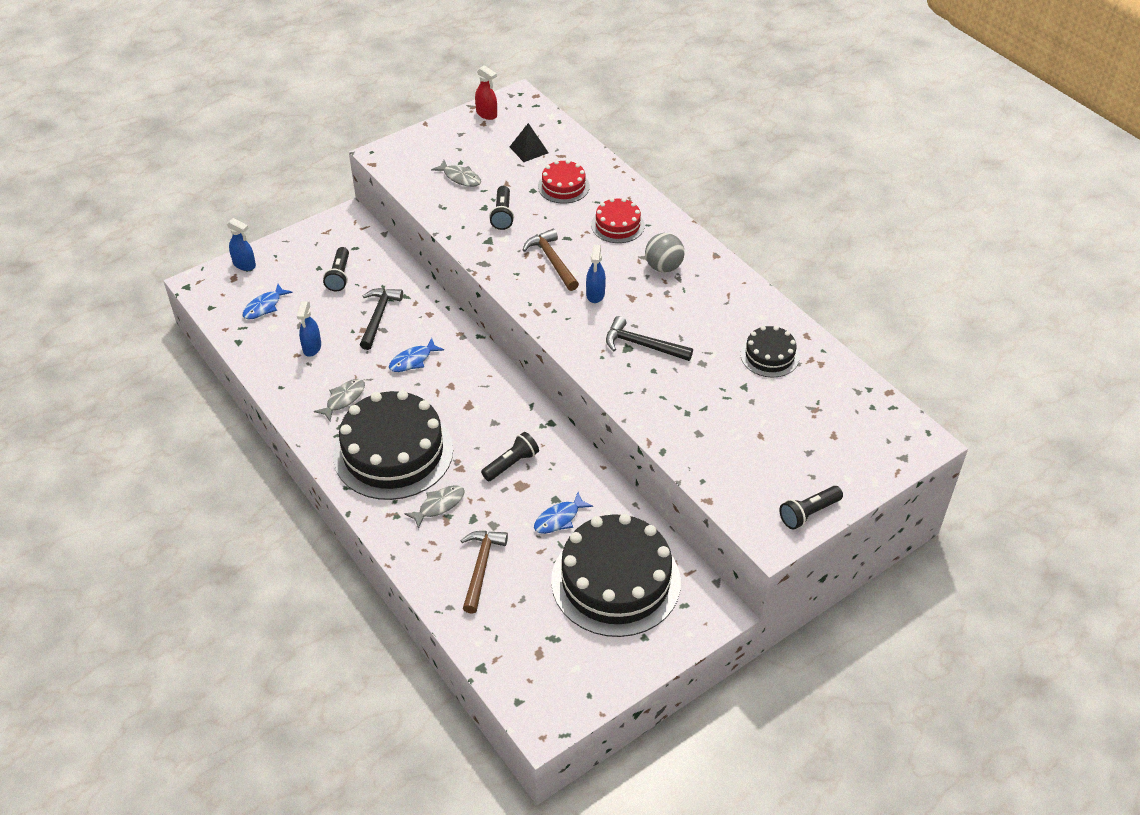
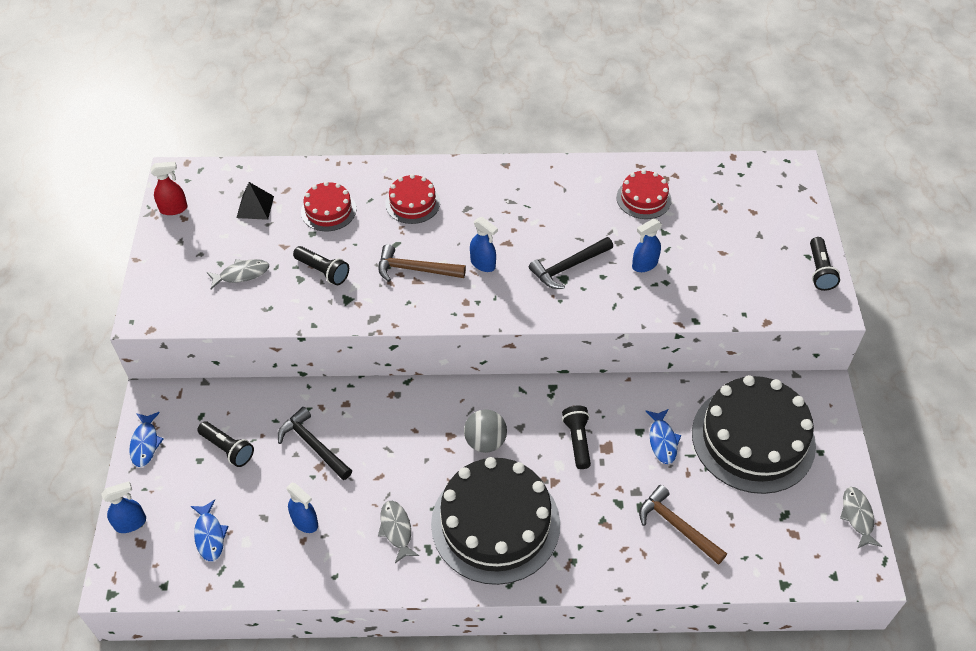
camera: 55 degrees left, 5 degrees up
blue fish [389,338,444,372] -> blue fish moved to [129,412,164,467]
grey fish [404,485,465,529] -> grey fish moved to [840,487,882,549]
grey ball [645,233,685,273] -> grey ball moved to [464,409,507,453]
black cake [740,326,799,378] -> red cake [617,170,671,219]
none -> blue spray bottle [632,219,662,272]

